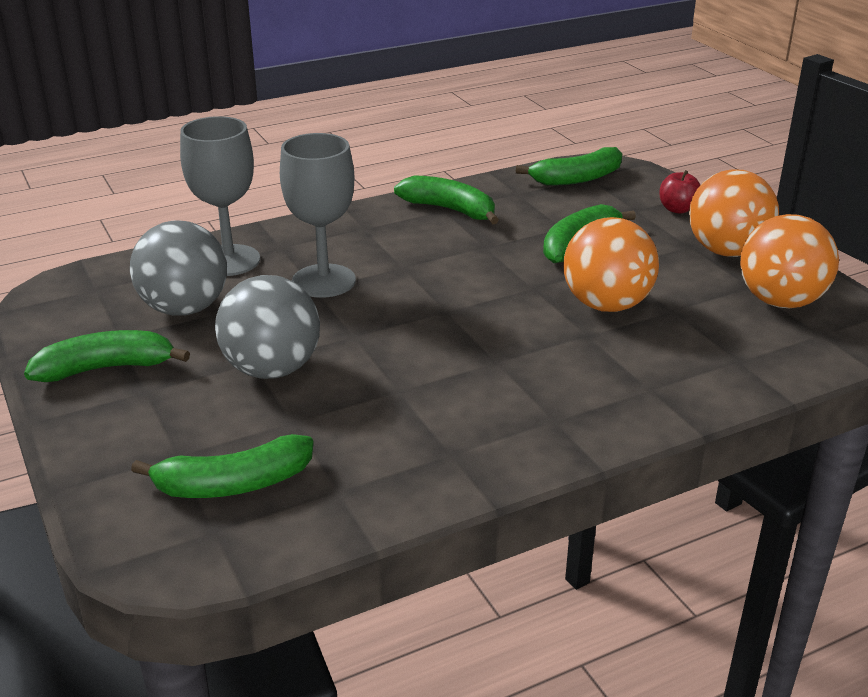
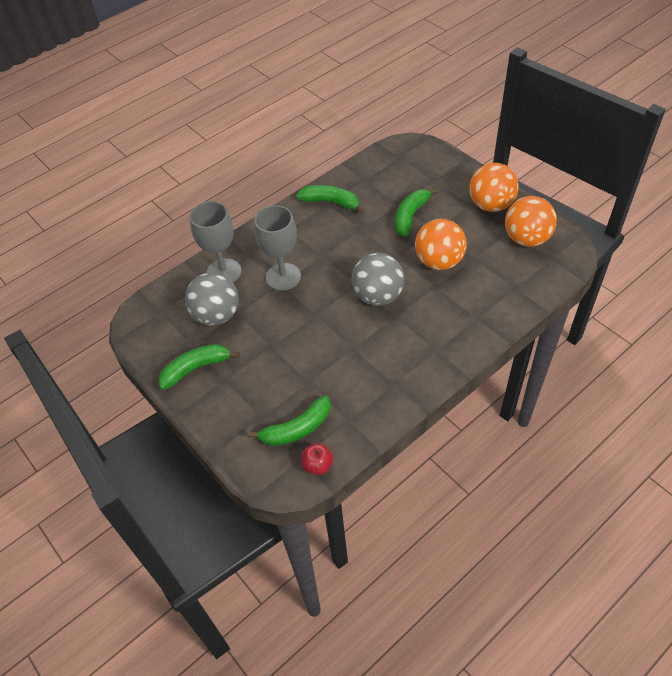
camera: 10 degrees left, 20 degrees up
grey ball [215,275,320,379] -> grey ball moved to [352,253,404,306]
green banana [516,147,622,186] -> none
red apple [659,170,700,214] -> red apple moved to [301,443,334,475]

